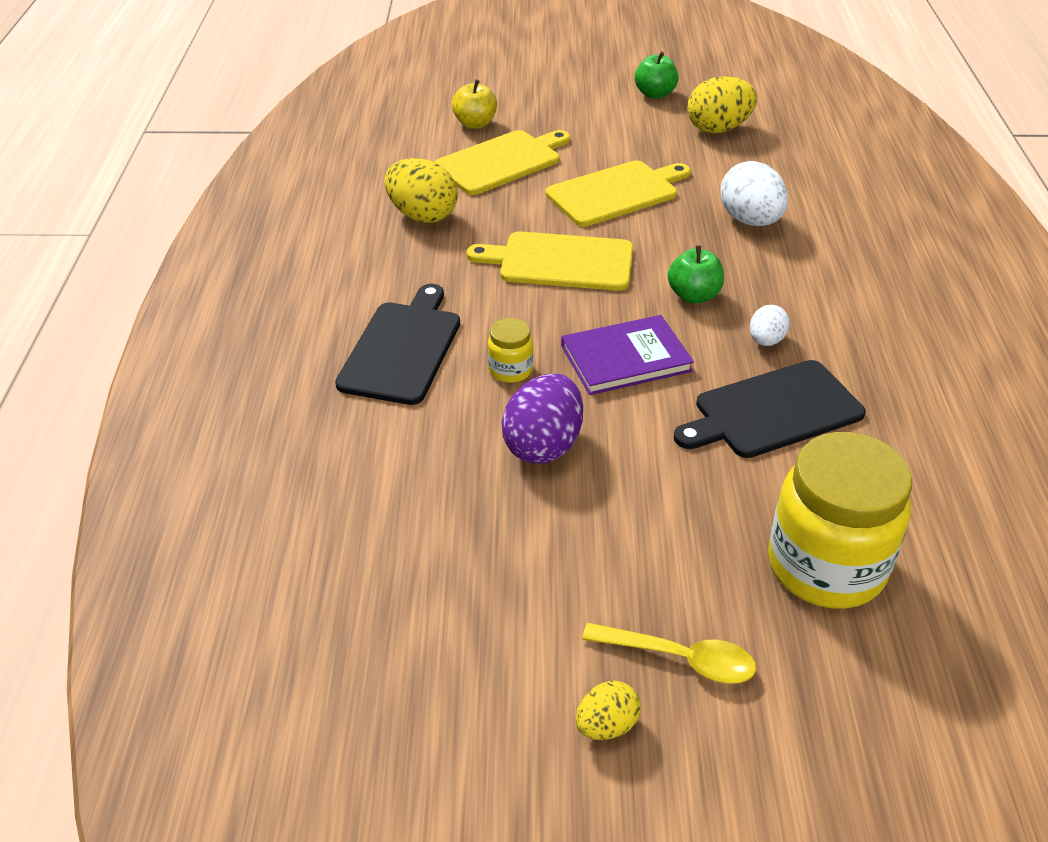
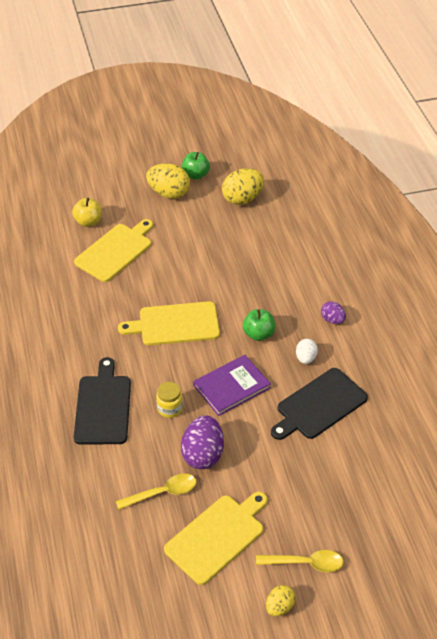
camera: 15 degrees left, 5 degrees up
yellow egg [384,158,458,223] -> yellow egg moved to [146,163,190,199]
yellow cutting board [545,160,691,227] -> yellow cutting board moved to [164,492,268,585]
white egg [720,161,788,226] -> none
yellow jar [768,432,912,609] -> none
none -> yellow spoon [116,474,197,510]
none -> purple egg [321,301,346,324]

